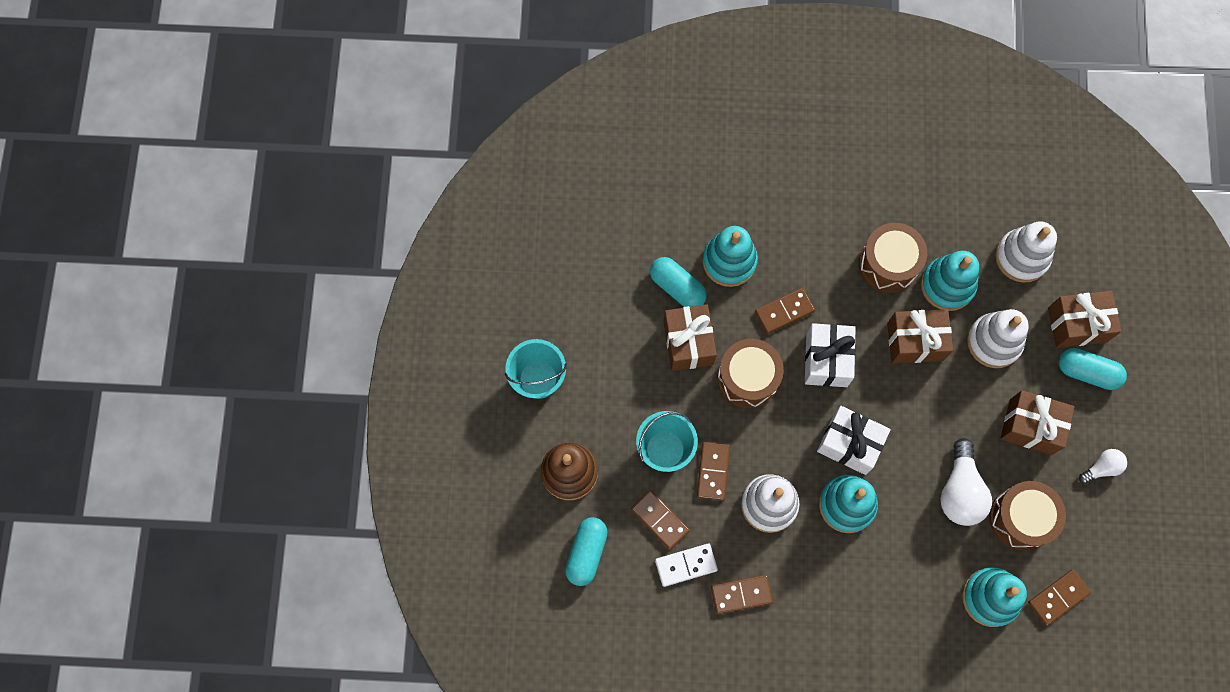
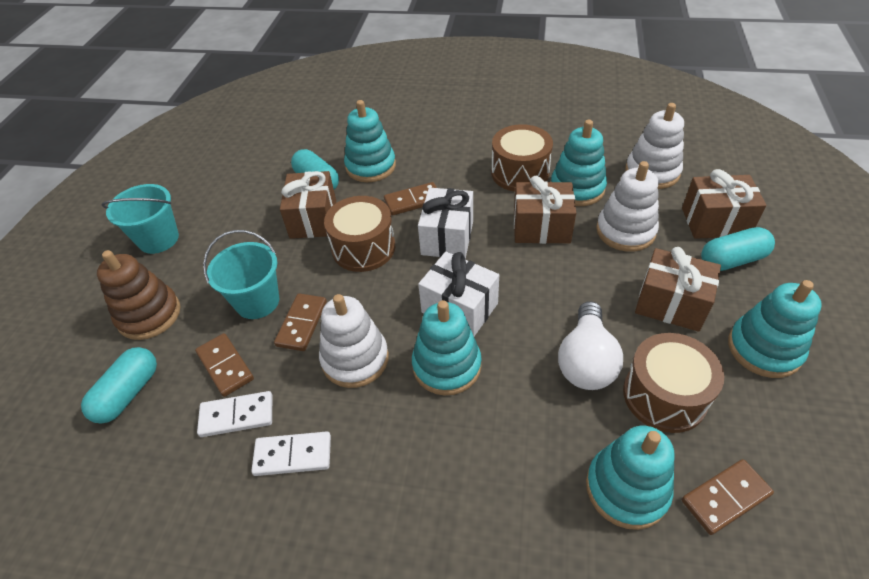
camera: 10 degrees right, 25 degrees down
brown domino [711,575,773,614] -> white domino [251,431,331,476]
turquoise capsule [1059,348,1127,390] -> turquoise capsule turned 45 degrees counterclockwise [701,227,775,271]
white light bulb [1079,449,1127,484] -> turquoise stacking toy [728,280,822,378]

